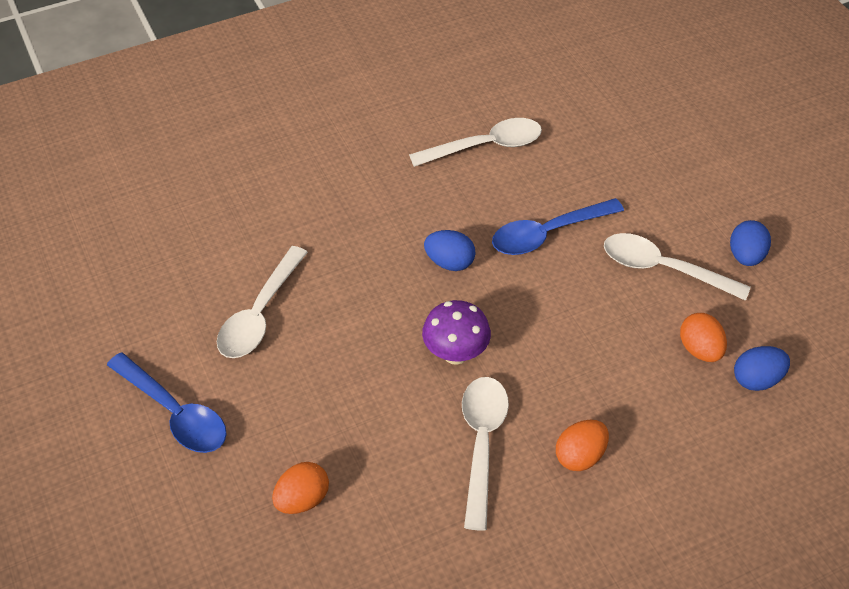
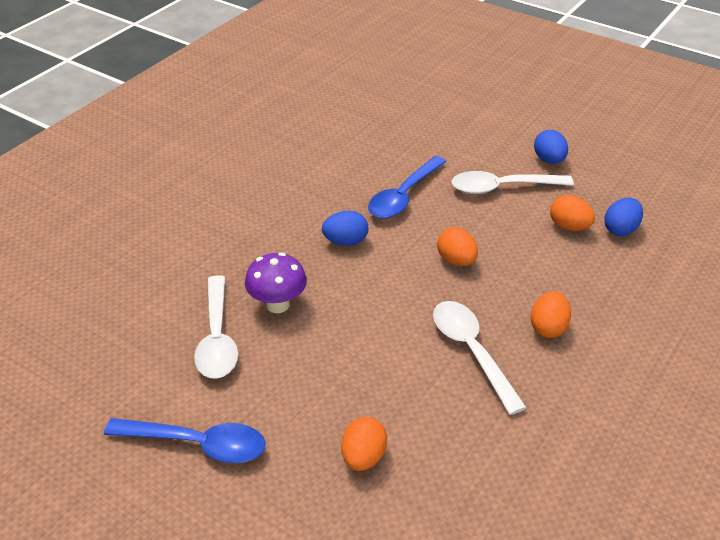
camera: 30 degrees left, 10 degrees down
white spoon [409,118,542,167] -> none
purple mushroom [422,300,491,365] -> purple mushroom moved to [245,252,307,313]
none -> orange egg [437,227,478,266]

